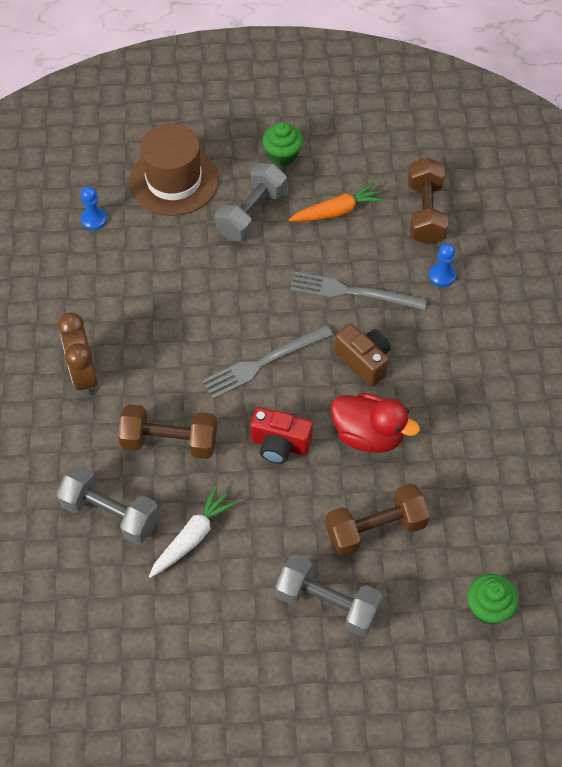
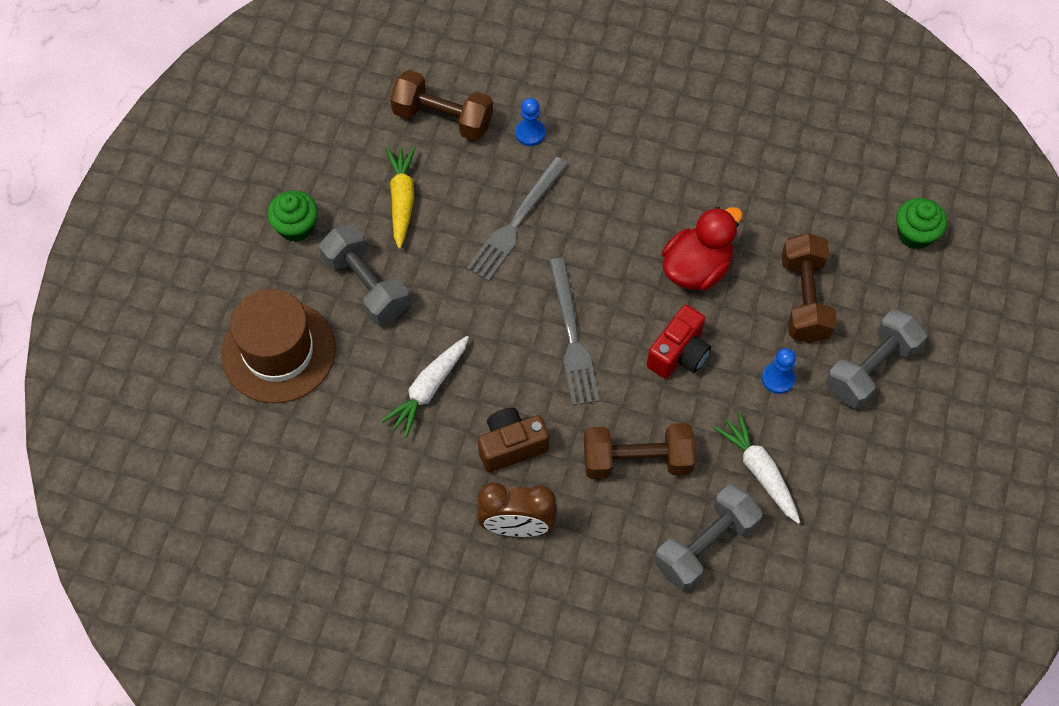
camera: 70 degrees left, 5 degrees up
blue pawn [81,186,107,230] -> blue pawn moved to [762,348,796,394]
brown dumbbell [118,404,217,459] -> brown dumbbell turned 60 degrees clockwise [584,423,695,479]
orange carrot [289,182,385,222] -> yellow carrot [386,146,416,249]
brown camera [334,324,391,387] -> brown camera moved to [478,408,549,473]
none -> white carrot [381,336,469,438]

